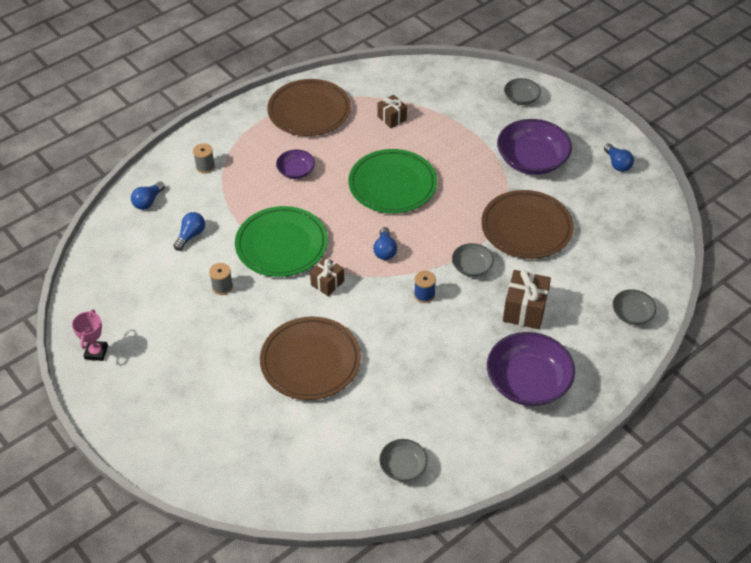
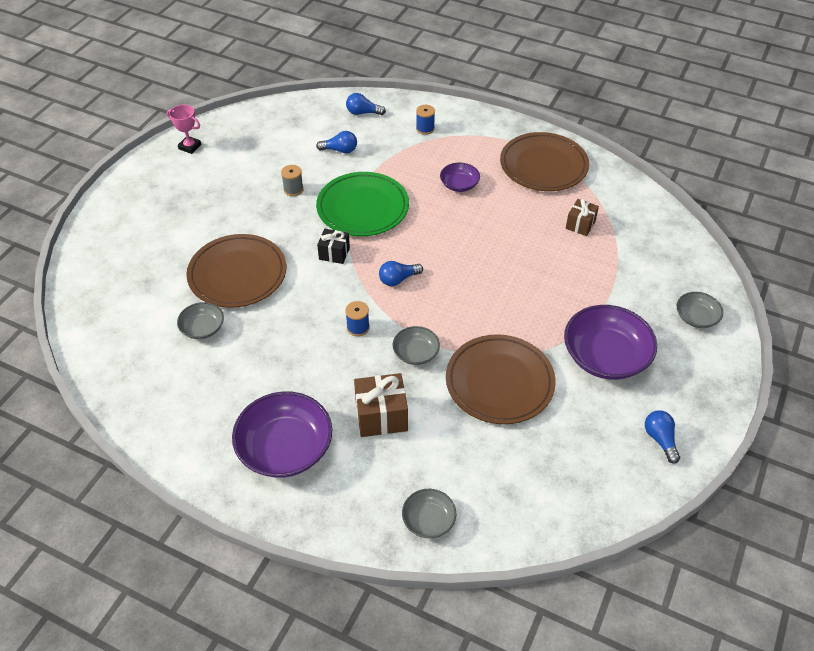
camera: 65 degrees right, 0 degrees up
pink trophy [72,309,108,361] -> pink trophy turned 45 degrees clockwise [167,105,201,154]
grey spool [193,143,215,173] -> blue spool [416,105,435,135]
brown gift [310,257,344,296] -> black gift [317,229,350,264]
green plate [348,149,437,213] -> none
grey bowl [379,439,427,481] -> grey bowl moved to [177,302,224,339]
blue light bulb [604,144,634,172] -> blue light bulb turned 120 degrees clockwise [645,410,680,464]

